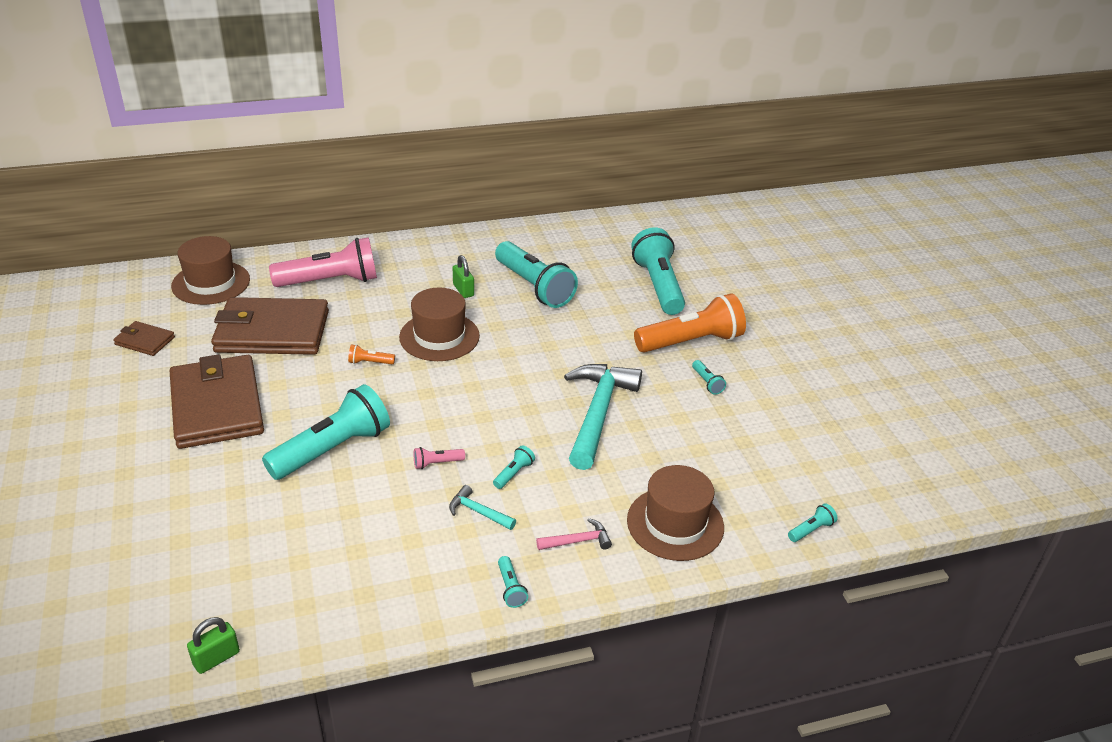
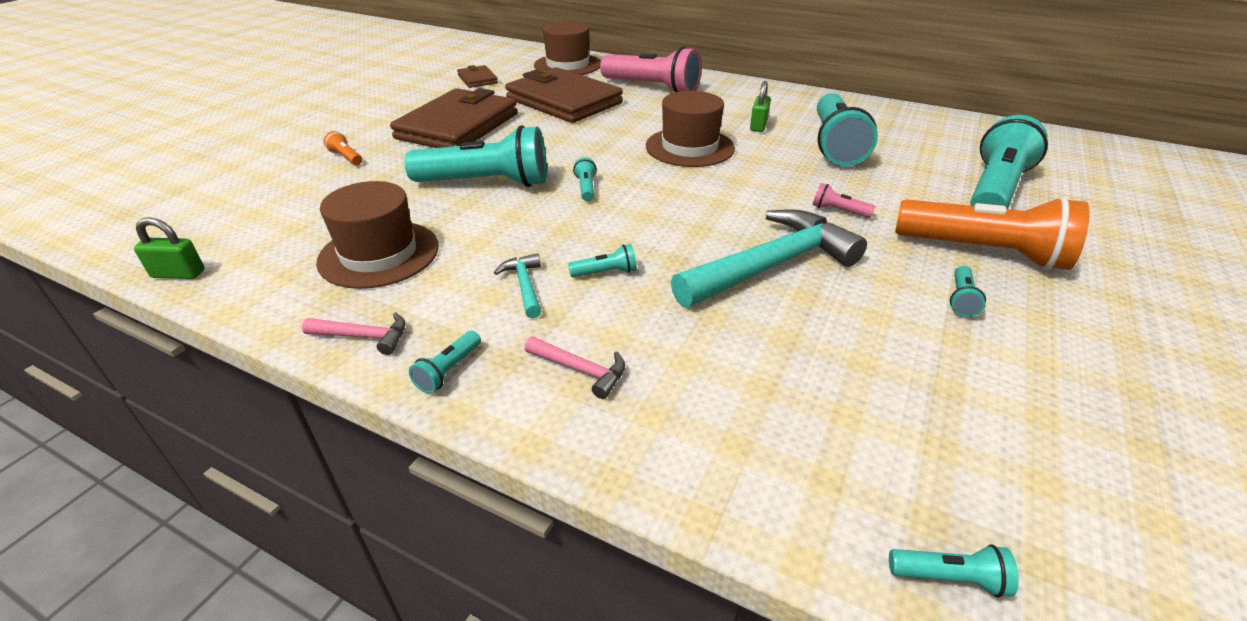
camera: 45 degrees right, 0 degrees up
orange flashlight [348,344,395,364] -> orange flashlight moved to [323,131,362,165]
pink flashlight [414,447,465,469] -> pink flashlight moved to [813,183,875,218]
brown hat [627,465,724,561] -> brown hat moved to [316,181,439,289]
none -> pink hammer [302,312,406,355]
none -> turquoise flashlight [573,157,597,201]

